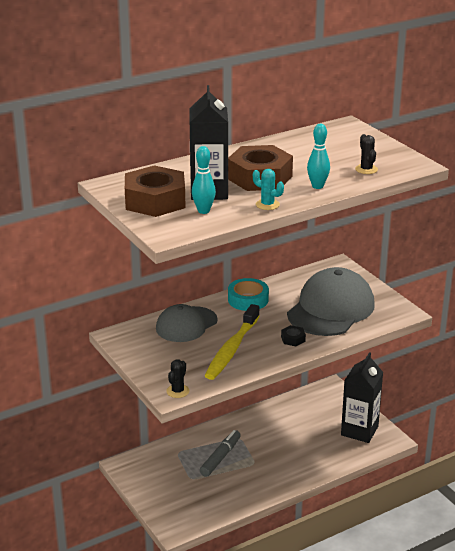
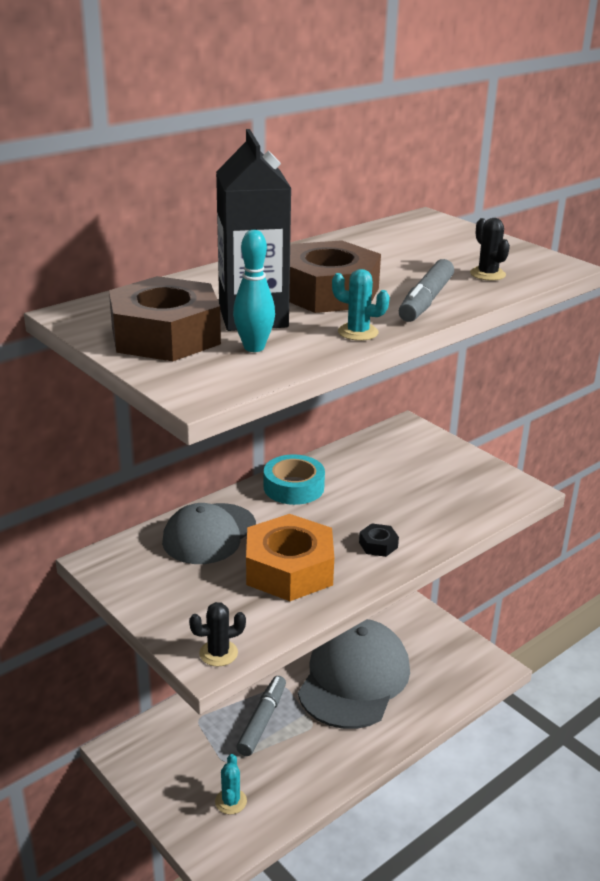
camera: 10 degrees left, 0 degrees up
black cactus [166,360,189,398] -> black cactus turned 60 degrees clockwise [189,602,246,667]
yellow toothbrush [205,304,260,380] -> orange nut [246,514,334,601]
grey cap [287,267,375,336] -> grey cap moved to [298,619,410,729]
turquoise bowling pin [307,124,330,189] -> grey marker [399,259,454,322]
black carton [341,352,383,443] -> none
none -> turquoise cactus [215,754,247,814]

